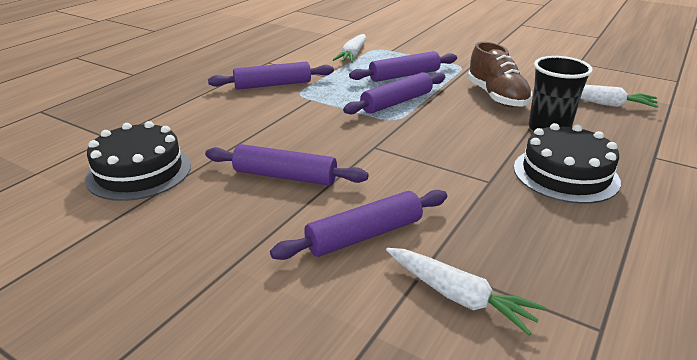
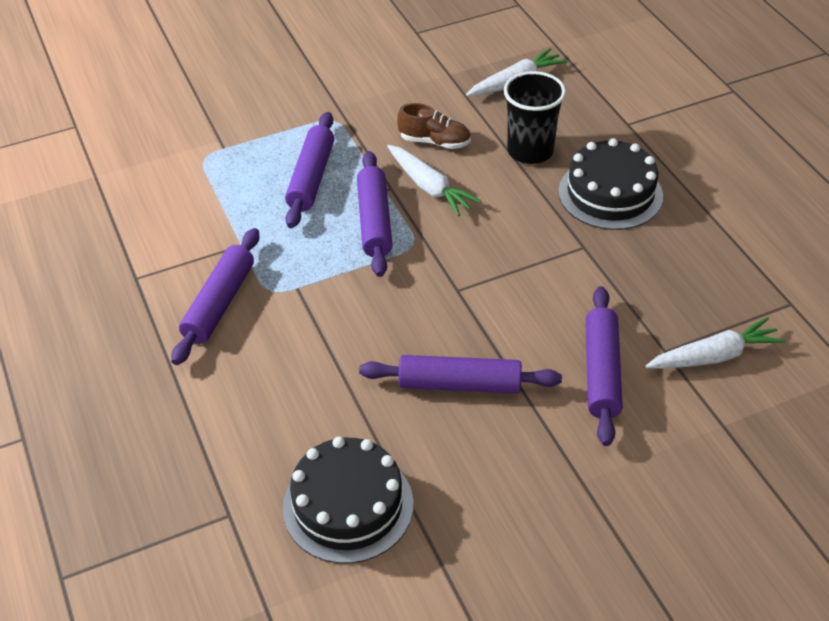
camera: 55 degrees left, 15 degrees up
purple rolling pin [205,144,369,186] -> purple rolling pin turned 45 degrees clockwise [359,355,562,393]
white carrot [333,34,366,63] -> white carrot moved to [387,145,481,216]
brown shoe [468,42,532,108] -> brown shoe [397,103,471,149], size x0.66

